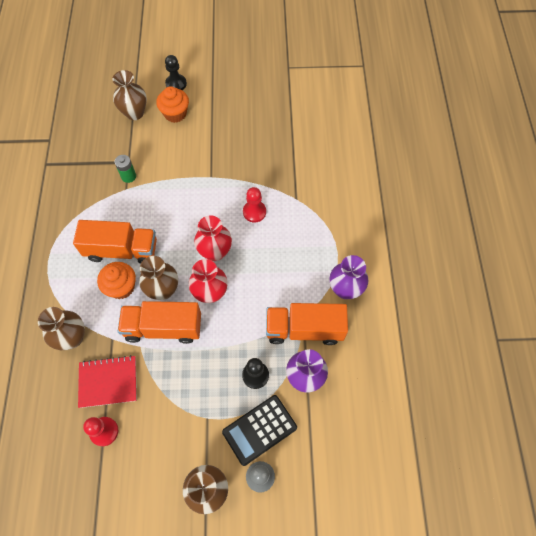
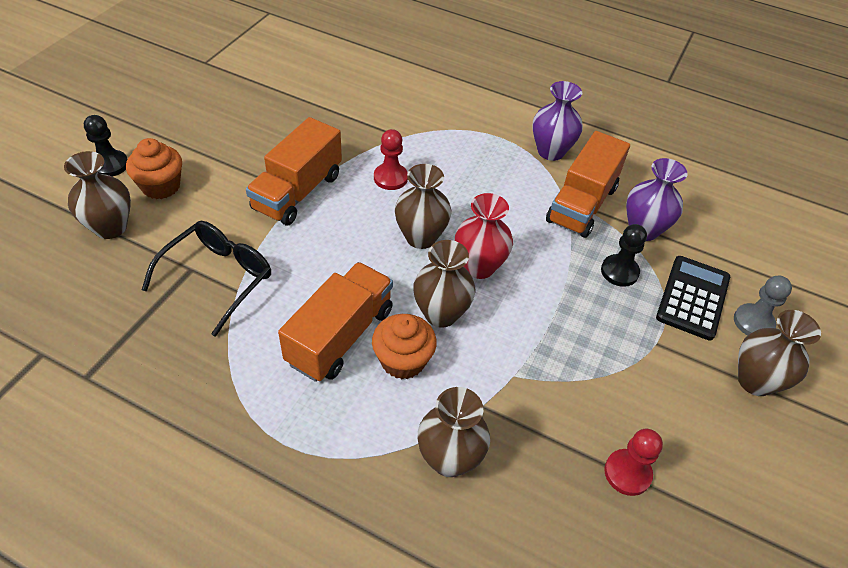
camera: 65 degrees left, 15 degrees down
red notebook [78,355,137,408] -> none
green battery [115,155,136,183] -> black glasses [142,221,271,337]
orange truck [118,301,201,344] -> orange truck moved to [246,117,342,225]
red vase [194,215,232,261] -> brown vase [395,164,451,249]
black calculator [222,395,297,466] -> black calculator turned 150 degrees counterclockwise [656,256,730,341]

